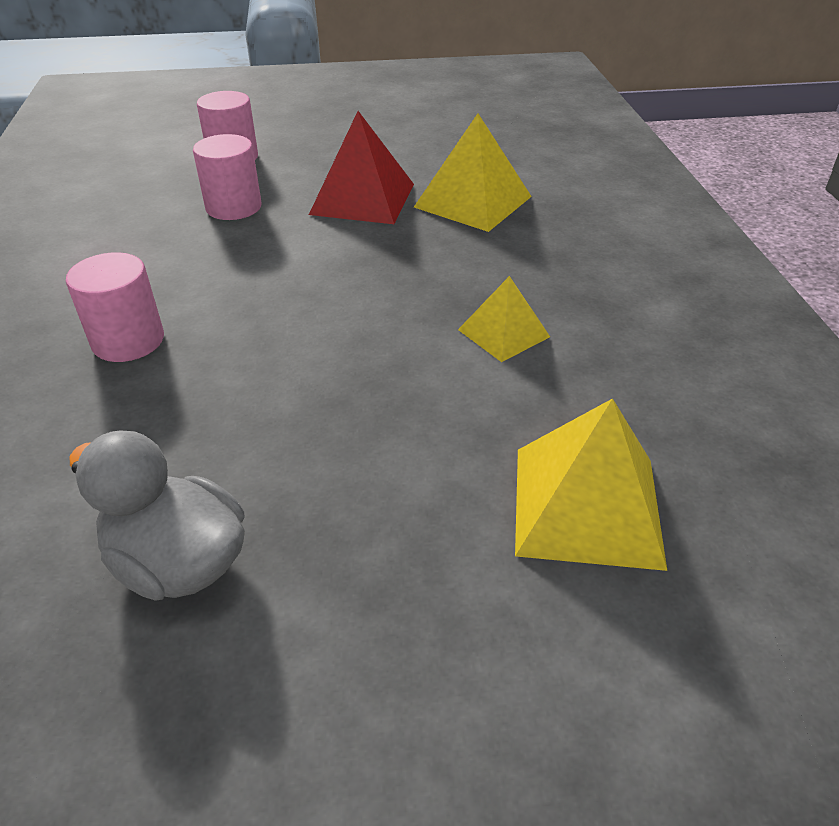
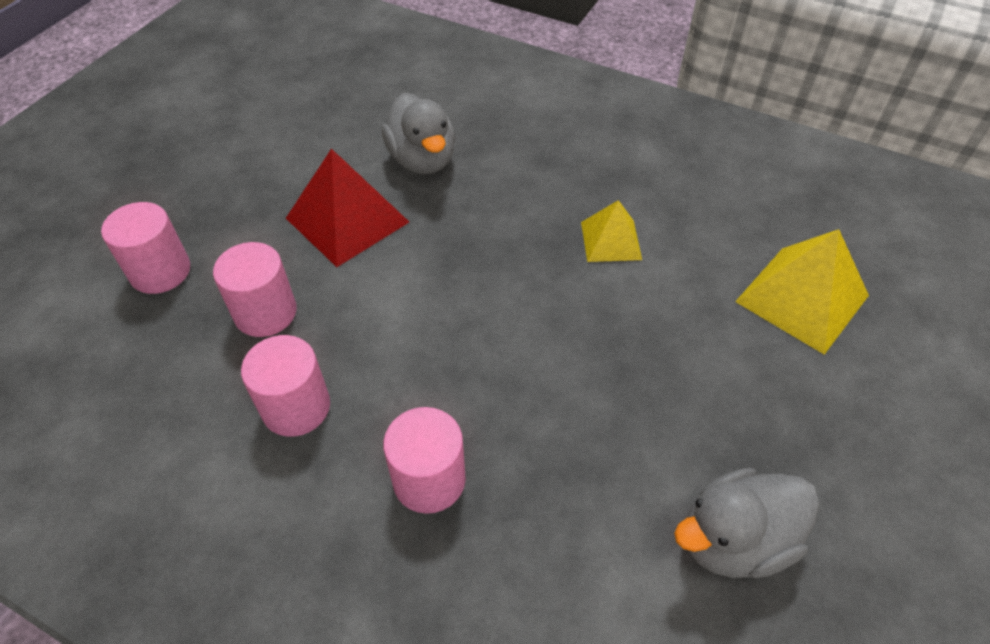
camera: 55 degrees left, 10 degrees up
yellow pyramid [414,113,532,232] -> grey duck [382,93,455,174]
none -> pink cylinder [241,335,330,437]

